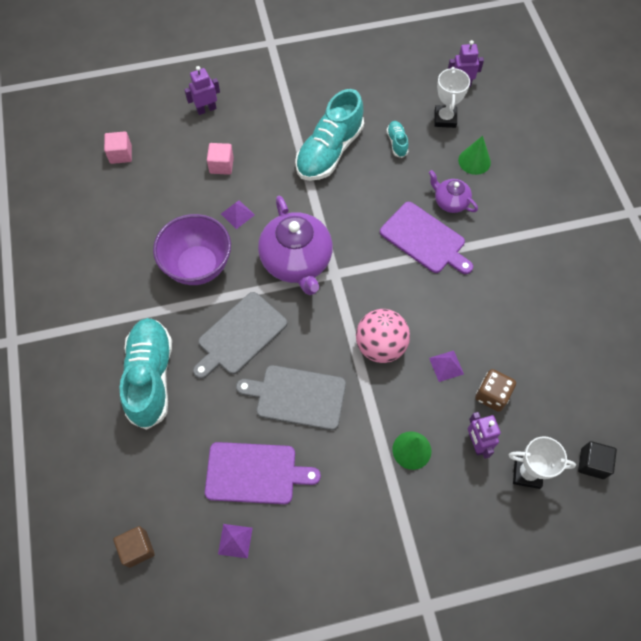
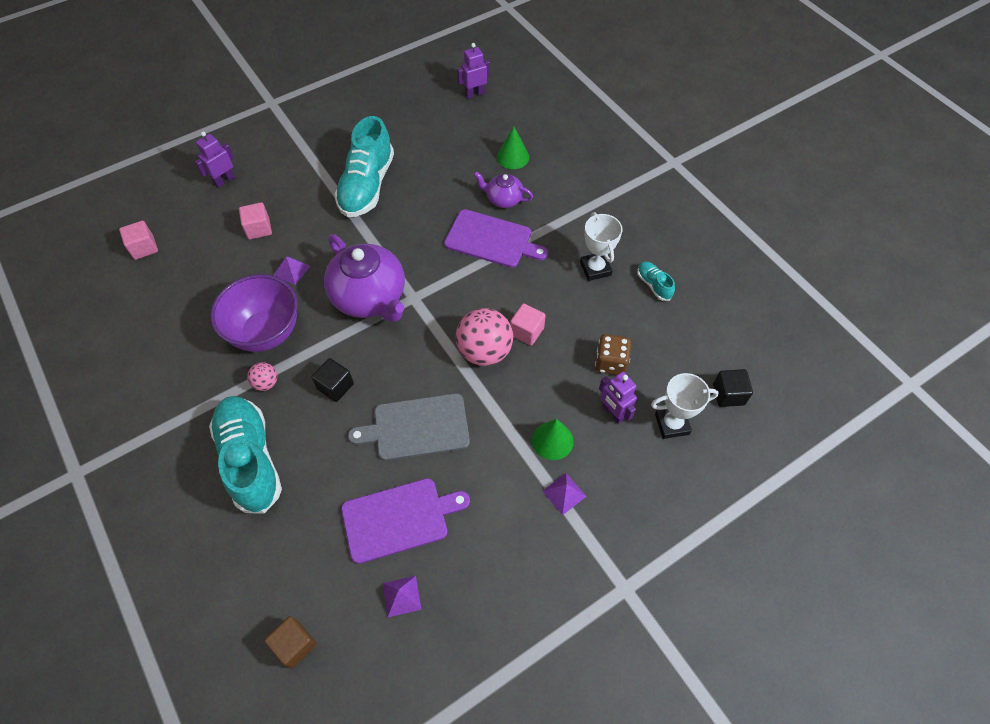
camera: 20 degrees left, 5 degrees down
grey cutting board [193,292,287,379] -> black cube [311,358,354,402]
turquoise shoe [387,121,409,158] -> turquoise shoe moved to [637,261,675,301]
purple pyramid [429,351,464,382] -> purple pyramid moved to [542,473,587,515]
white trophy [435,67,470,128] -> white trophy moved to [580,212,623,281]
none -> pink ball [247,362,277,391]
none -> pink cube [510,303,546,346]

